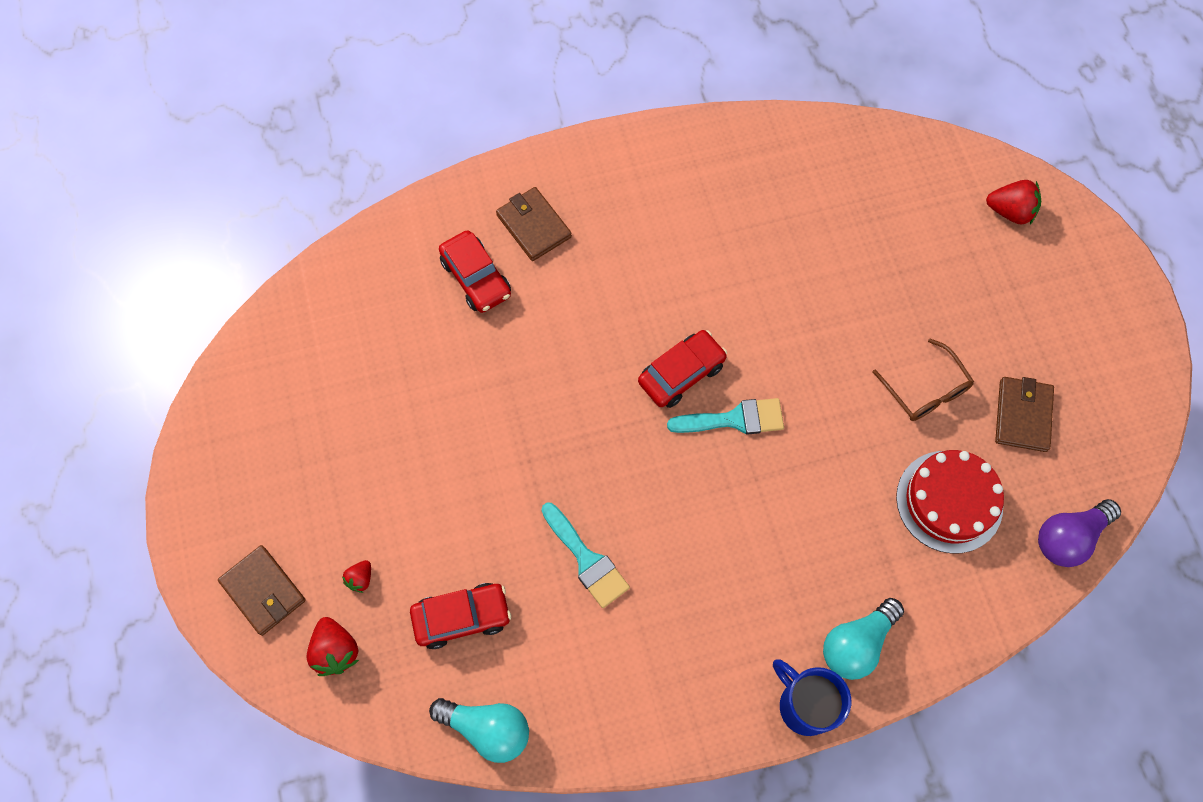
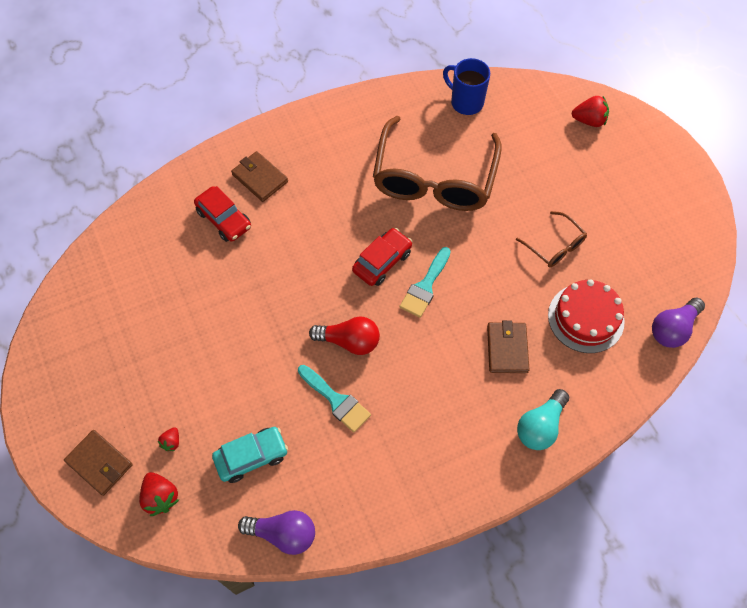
camera: 10 degrees left, 5 degrees down
red car [410,583,511,649] -> turquoise car [212,427,288,483]
turquoise light bulb [429,698,529,763] -> purple light bulb [238,510,315,555]
turquoise brush [667,398,784,435] -> turquoise brush turned 135 degrees clockwise [399,247,451,318]
blue mug [773,659,851,736] -> blue mug moved to [443,58,490,115]
brown wallet [995,377,1054,452] -> brown wallet moved to [487,320,530,373]
none -> red light bulb [309,316,380,355]
none -> brown glasses [373,116,502,211]

